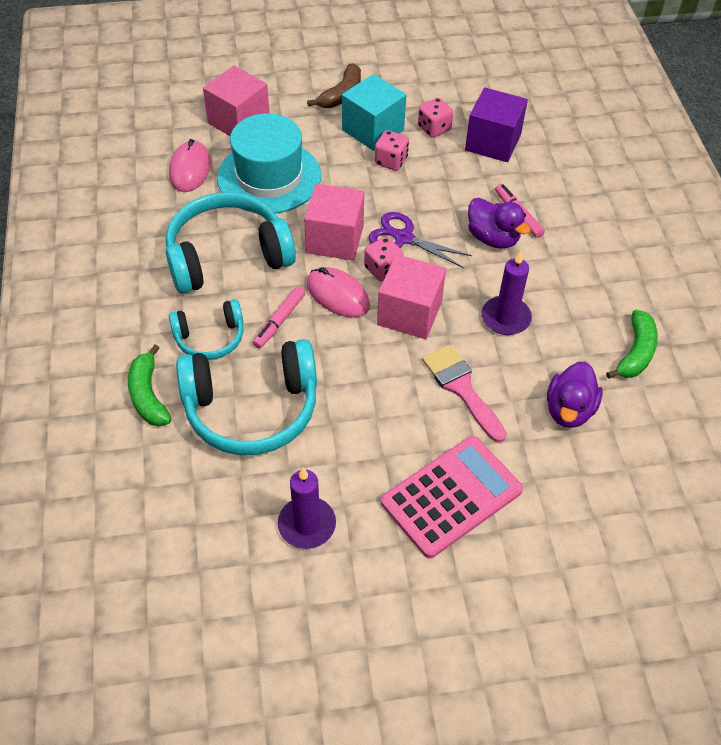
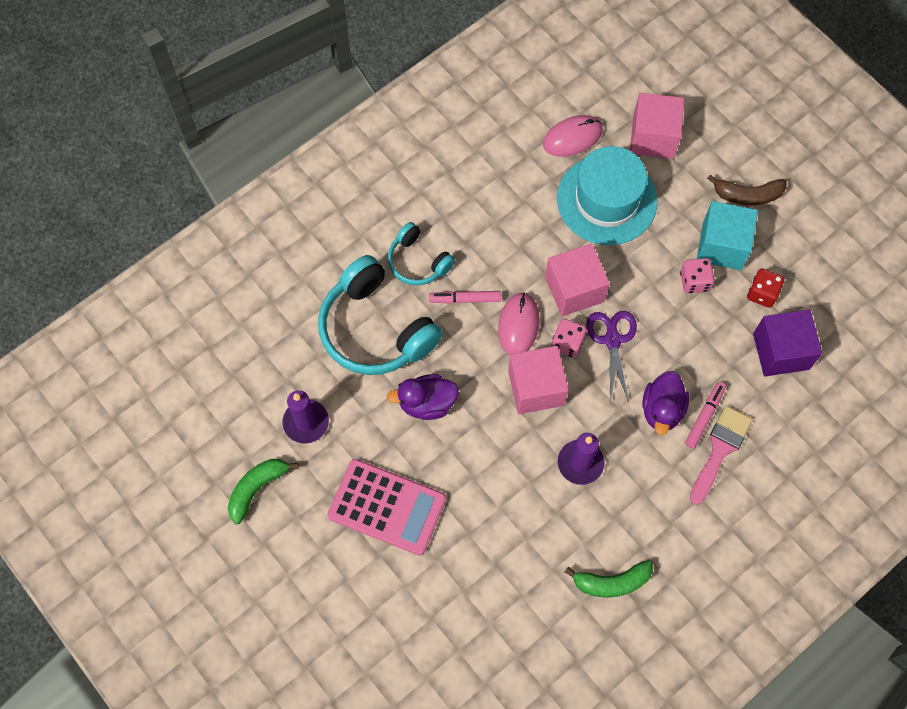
camera: 60 degrees right, 15 degrees up
green banana [128,344,172,427] -> green banana moved to [228,459,299,524]
turquoise headphones [166,192,296,294] -> none
pink dice [418,98,453,138] -> red dice [747,268,784,308]
pink brush [422,345,507,443] -> pink brush moved to [690,406,752,505]
purple duck [547,362,603,428] -> purple duck moved to [387,374,459,420]

